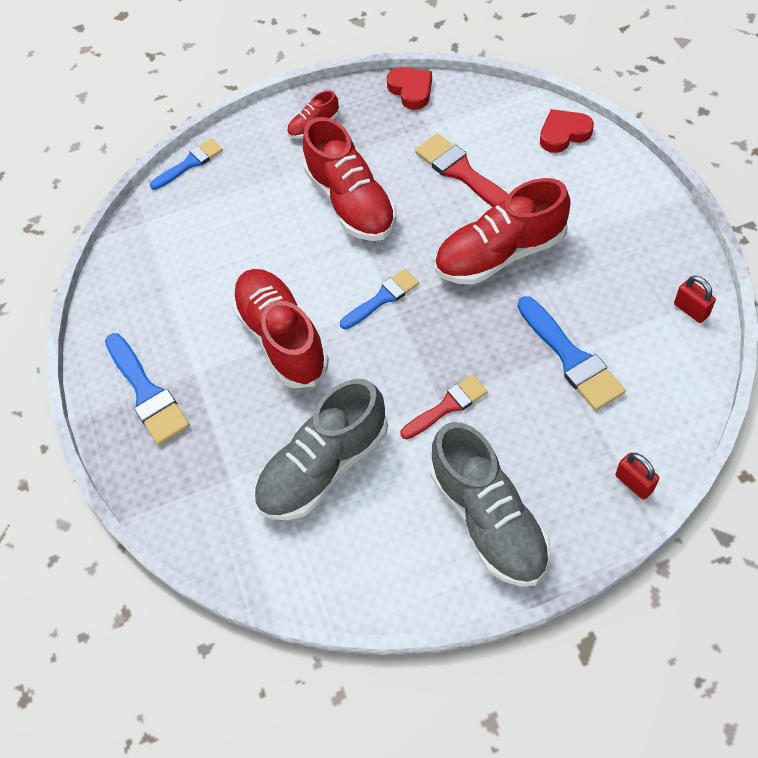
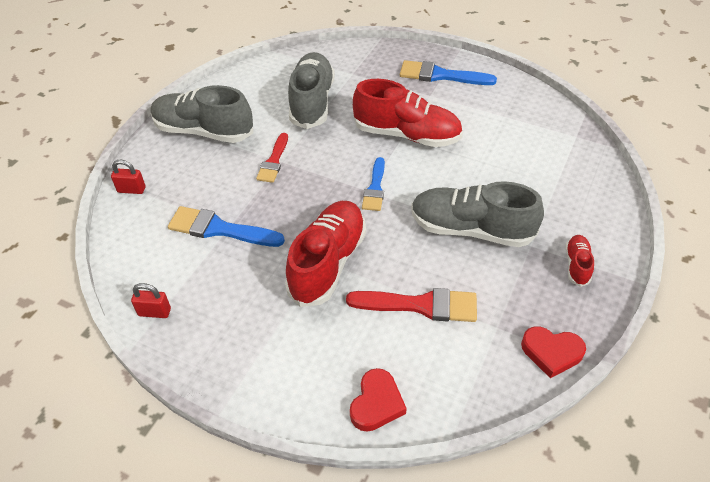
camera: 130 degrees right, 10 degrees down
blue brush [150,138,223,190] -> none
red shoe [303,117,396,241] -> grey shoe [411,181,544,247]

